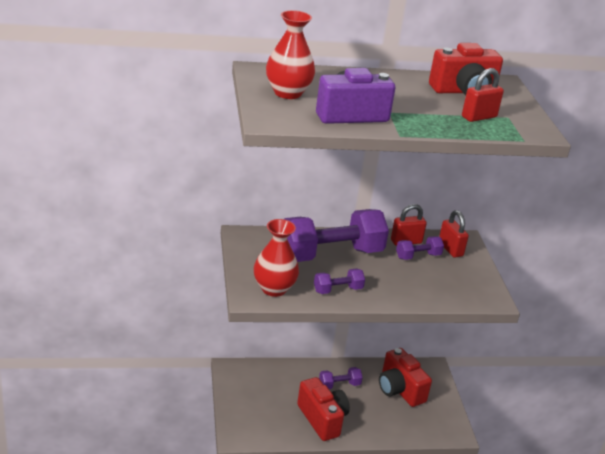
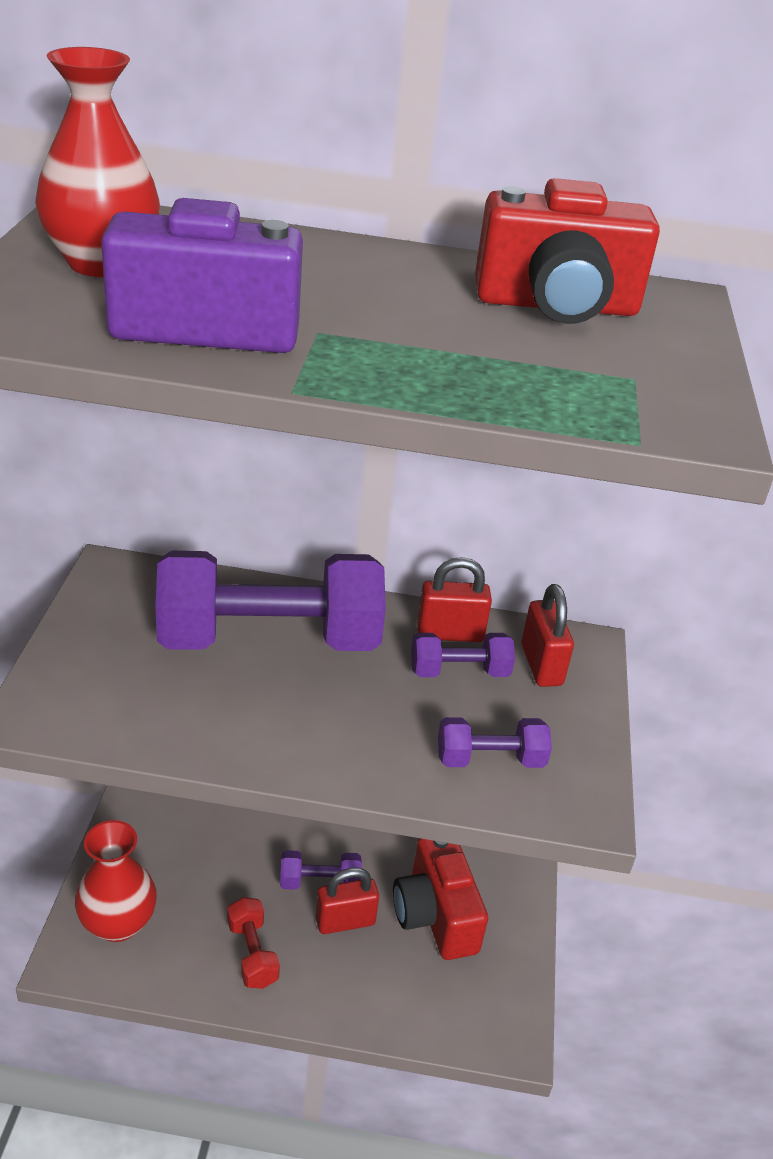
camera: 15 degrees right, 5 degrees up
red vase [254,219,299,297] -> red vase moved to [75,820,157,942]
red camera [297,377,350,441] -> red dumbbell [227,897,280,989]
purple dumbbell [314,268,365,294] -> purple dumbbell moved to [438,717,552,768]
red padlock [462,68,504,122] -> red padlock moved to [316,868,379,934]

